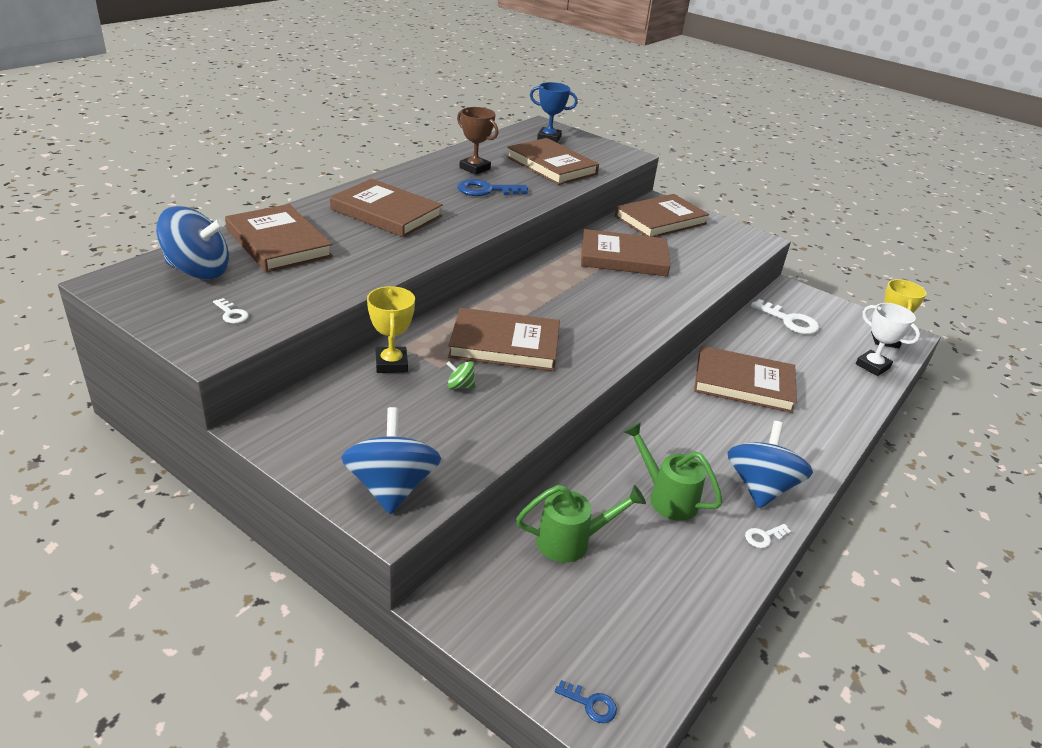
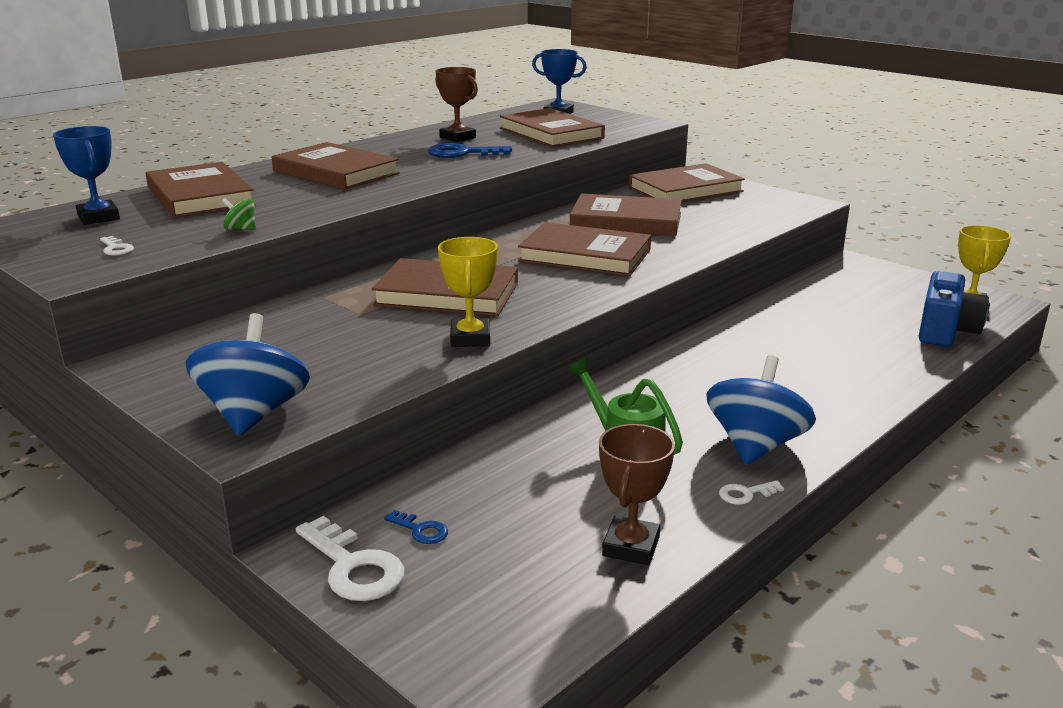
camera: 10 degrees right, 10 degrees down
blue spinning top [156,206,229,279] -> blue trophy [53,126,120,225]
yellow trophy [367,286,415,373] -> yellow trophy moved to [438,237,498,347]
green spinning top [447,361,475,389] -> green spinning top moved to [222,198,256,230]
green watering can [516,485,646,563] -> none
blue key [555,680,617,723] -> blue key moved to [384,510,448,544]
brown book [694,346,797,413] -> brown book moved to [518,222,651,276]
white key [751,299,819,334] -> white key moved to [296,516,404,601]
white trophy [856,303,920,376] -> blue camera [919,271,989,347]
none -> brown trophy [599,424,675,565]

